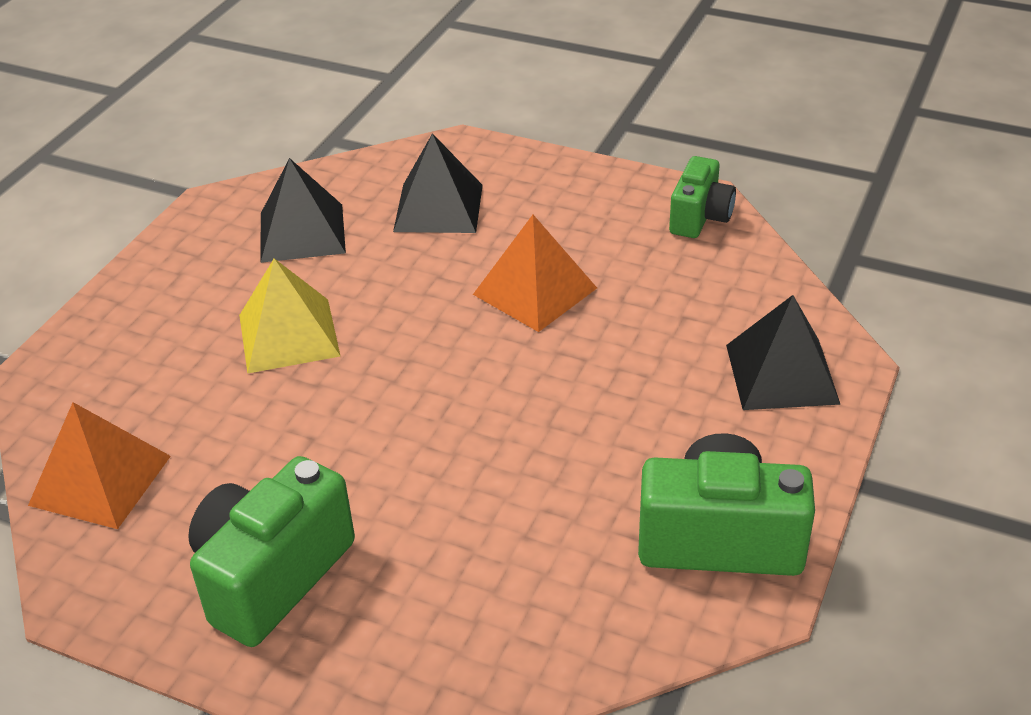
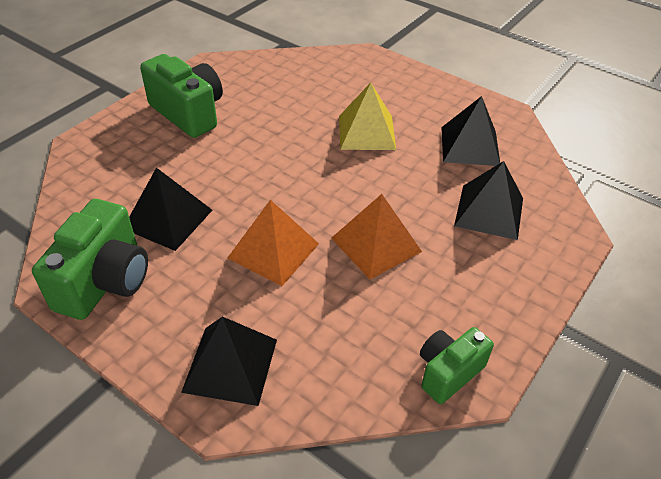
camera: 100 degrees right, 5 degrees up
orange pyramid [28,402,171,529] -> orange pyramid moved to [228,200,319,286]
green camera [669,156,736,238] -> green camera turned 105 degrees clockwise [420,327,494,404]
none -> black pyramid [129,168,212,251]

